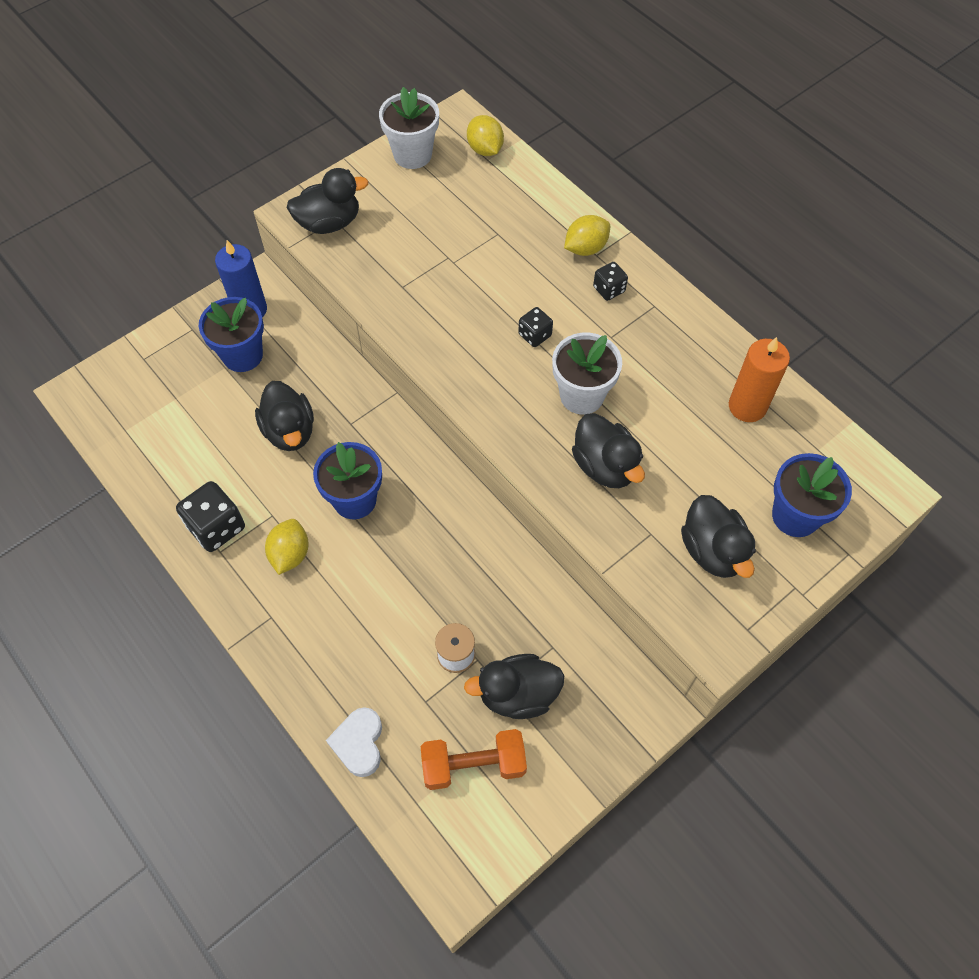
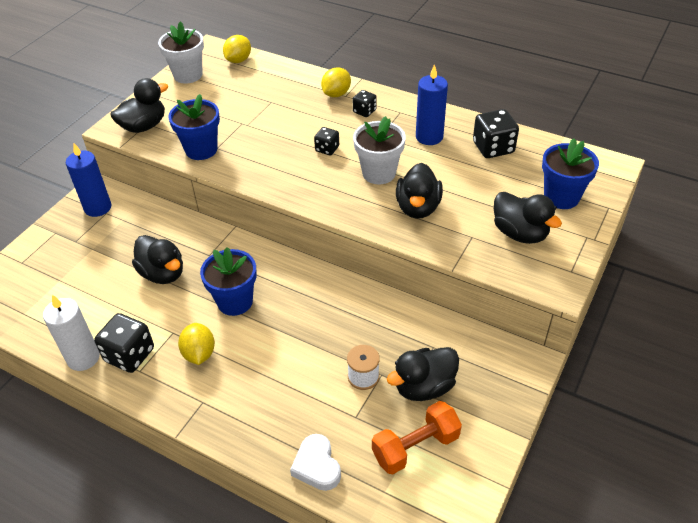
camera: 20 degrees left, 15 degrees down
blue flower pot [199,297,264,372] -> blue flower pot moved to [168,94,220,160]
yellow lemon [467,115,504,156] -> yellow lemon turned 75 degrees clockwise [223,35,251,63]
black duck [572,413,645,488] -> black duck turned 60 degrees clockwise [396,163,443,219]
orange candle [729,337,790,422] -> black dice [473,109,519,158]
none -> white candle [43,294,100,371]
none -> blue candle [416,64,448,145]

